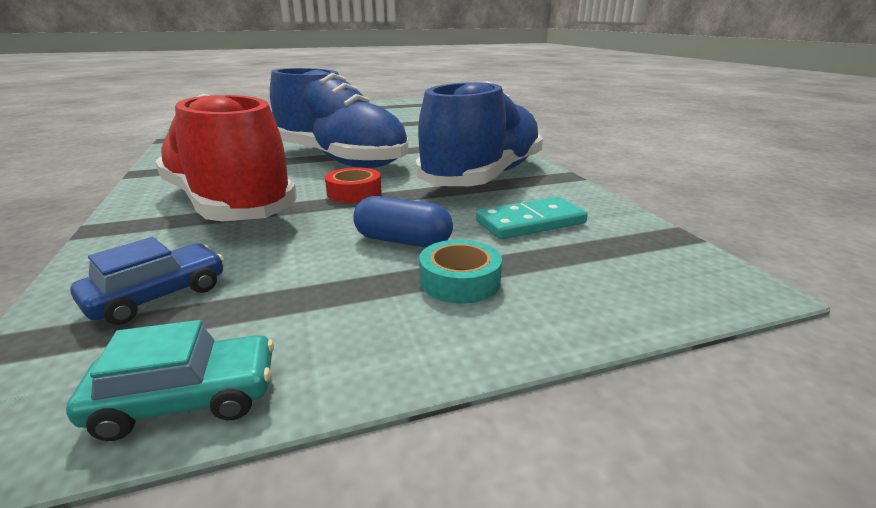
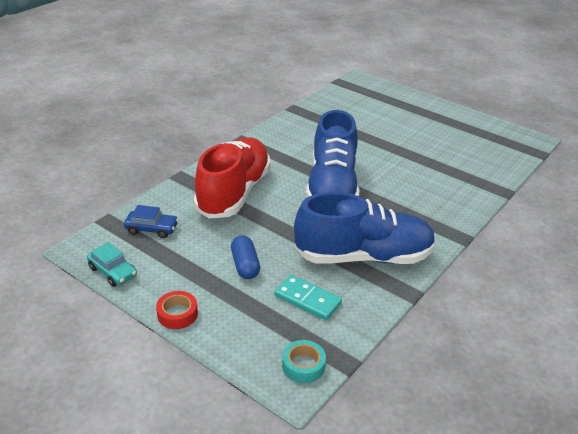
camera: 55 degrees right, 10 degrees up
red tape [325,167,381,203] -> red tape moved to [156,291,198,329]
turquoise tape [419,240,502,304] -> turquoise tape moved to [282,340,326,383]

